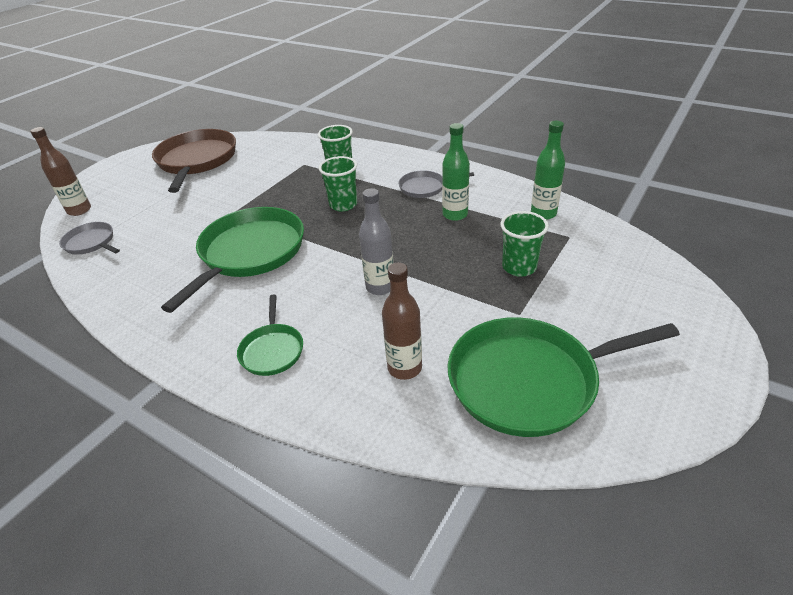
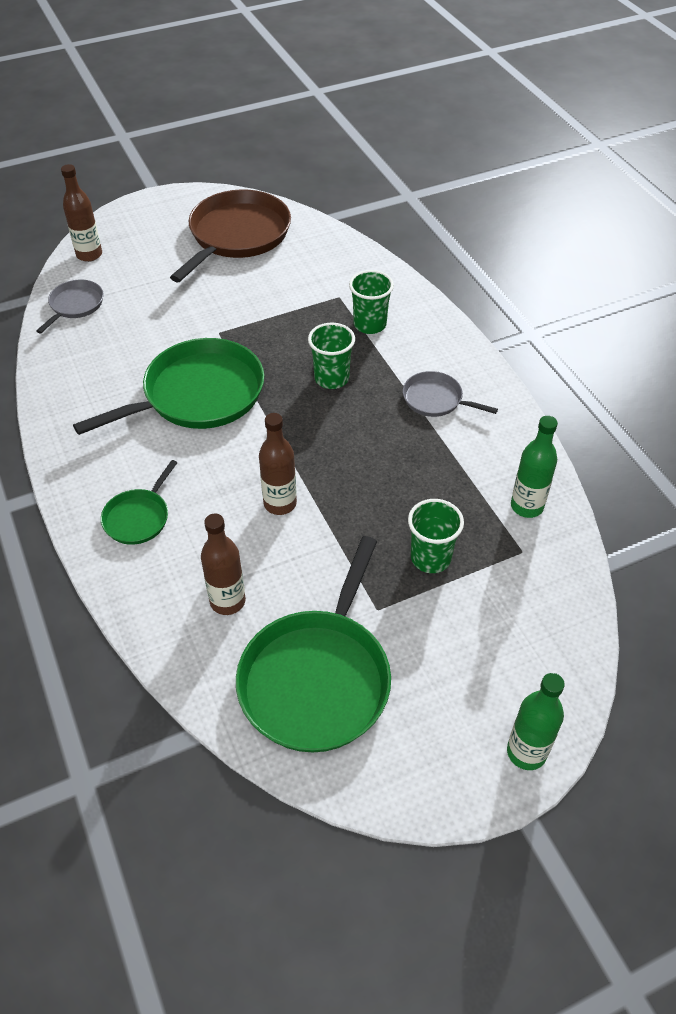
camera: 30 degrees right, 10 degrees up
grey pan [59,222,120,255] -> grey pan turned 45 degrees clockwise [36,280,103,334]
grey bottle [359,188,394,295] -> brown bottle [259,413,297,515]
green bottle [442,123,470,221] -> green bottle moved to [507,673,565,770]
green pan [447,317,680,437] -> green pan turned 90 degrees counterclockwise [236,536,391,753]

